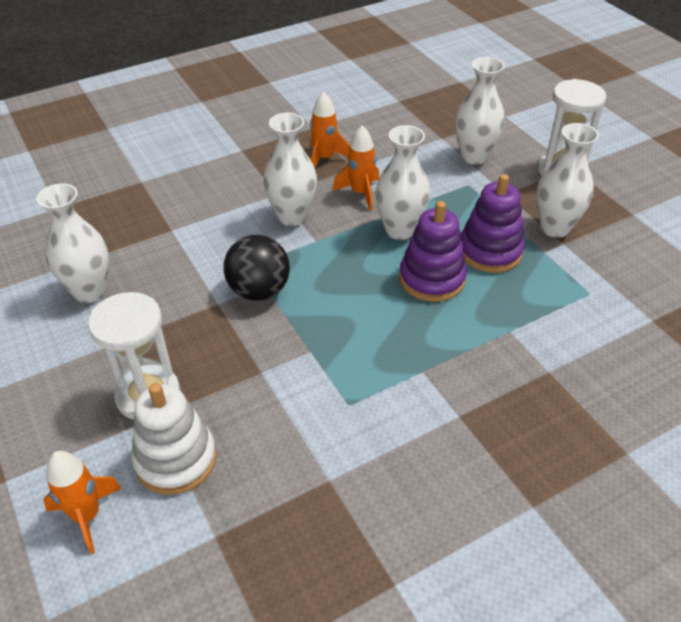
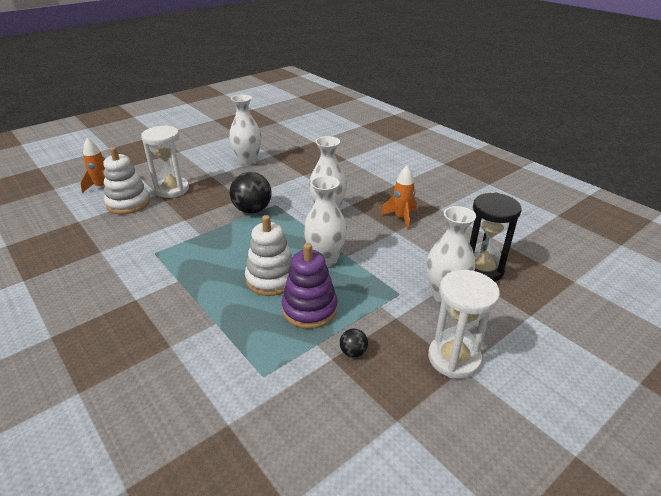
camera: 80 degrees right, 10 degrees down
orange rocket [332,125,379,211] -> none
purple stacking toy [399,201,467,302] -> white stacking toy [245,215,292,296]
white vase [536,123,599,238] -> black ball [340,329,368,357]
none -> black hourglass [470,193,522,282]

